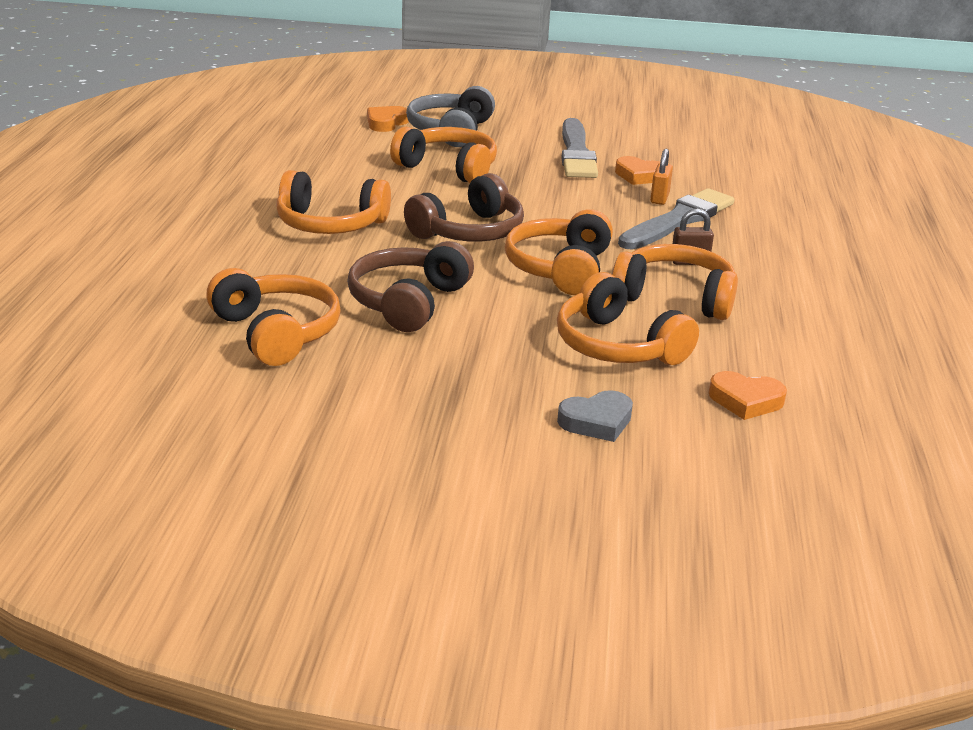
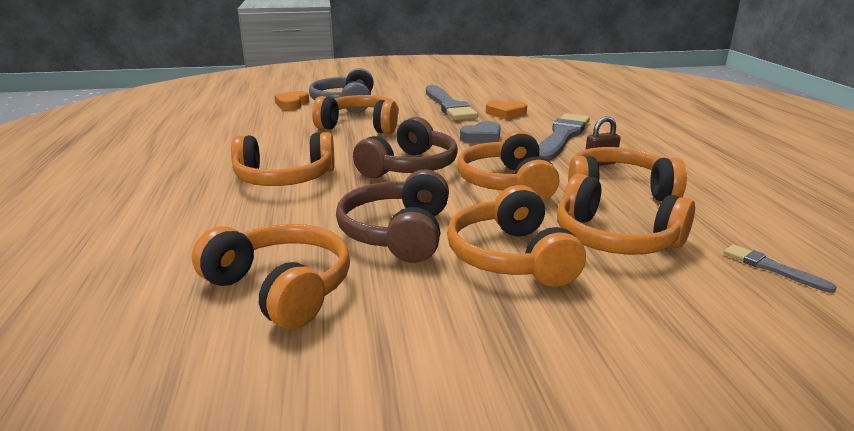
camera: 15 degrees left, 5 degrees down
grey heart [557,390,633,442] -> grey heart moved to [460,121,501,143]
orange padlock [650,149,673,205] -> none
orange heart [709,371,787,420] -> grey brush [724,244,837,293]
none -> orange headphones [447,185,586,287]

